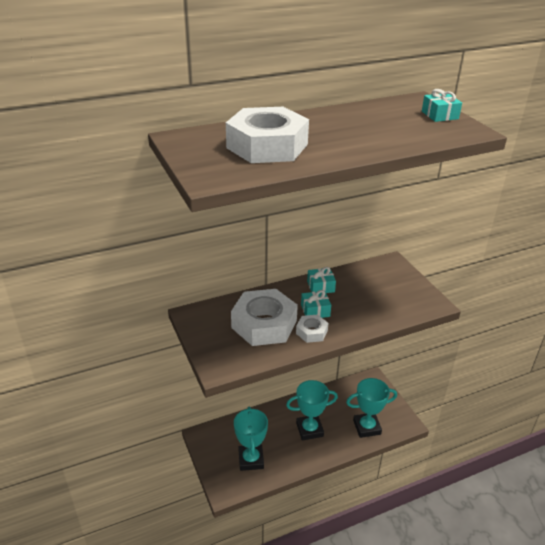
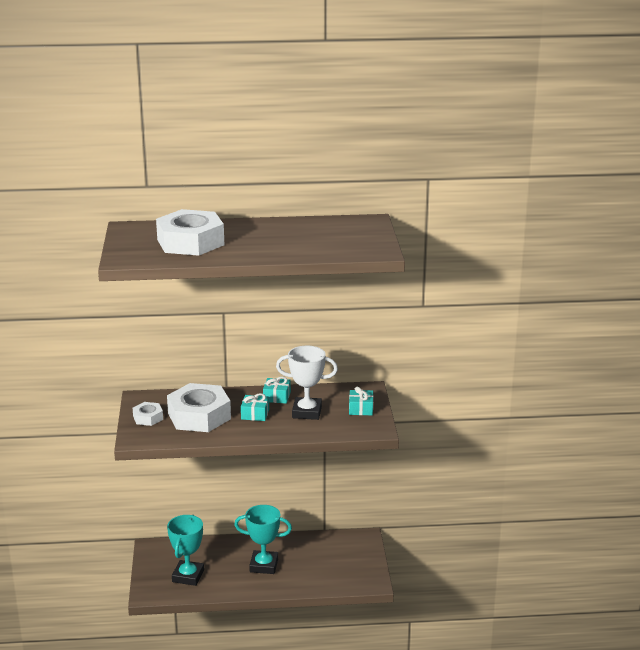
camera: 20 degrees right, 10 degrees down
white nut [296,315,328,343] -> white nut moved to [133,402,163,426]
turquoise trophy [346,378,397,438] -> none
turquoise gift [422,89,462,122] -> turquoise gift moved to [349,387,374,415]
none -> white trophy [276,346,338,420]

